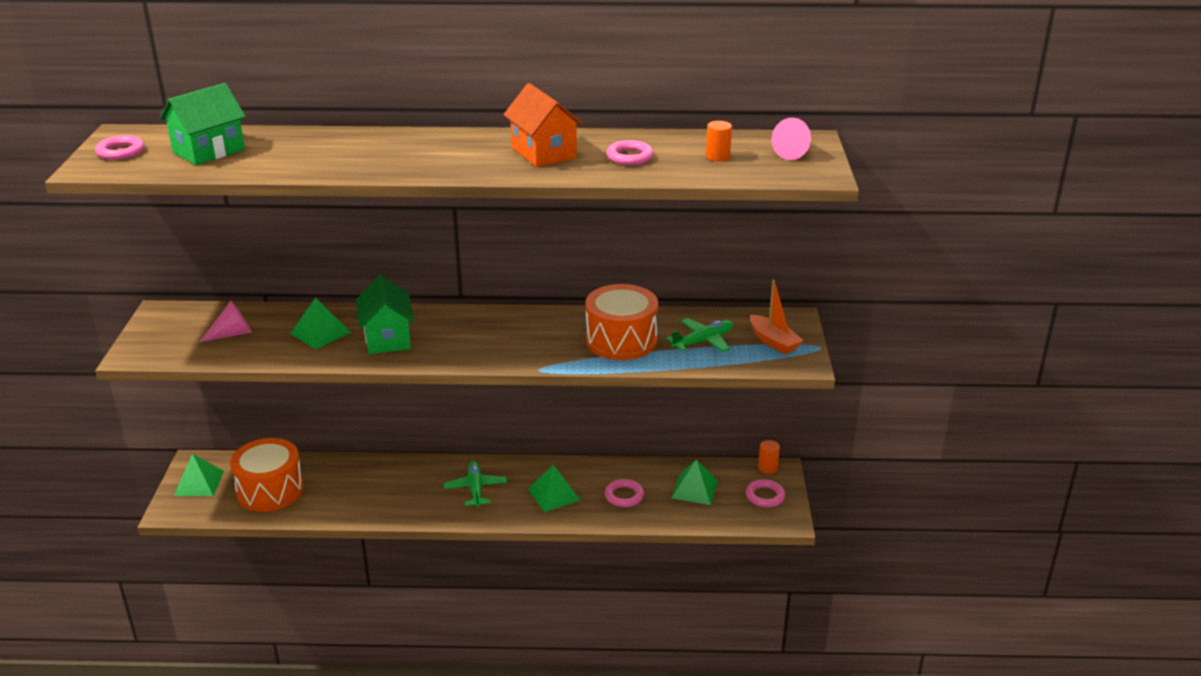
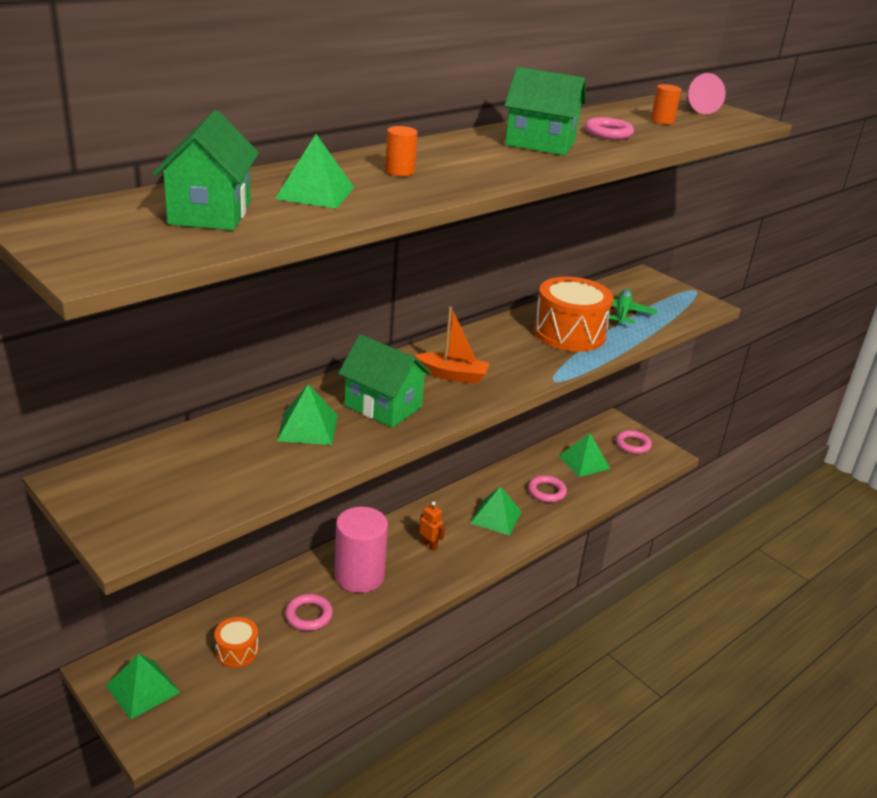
camera: 45 degrees left, 0 degrees up
pink ring [95,135,144,160] -> pink ring moved to [285,594,333,631]
pink cone [200,301,252,342] -> none
orange drum [230,438,304,512] -> orange drum [214,617,259,668], size x0.51
green plane [444,461,507,507] -> orange robot [419,501,445,551]
orange house [503,83,583,167] -> green house [504,67,586,156]
orange boat [750,280,804,354] -> orange boat moved to [414,307,490,384]
orange cylinder [758,440,780,474] -> orange cylinder moved to [385,126,418,176]
none -> green pyramid [275,134,354,209]
none -> pink cylinder [335,507,388,593]

